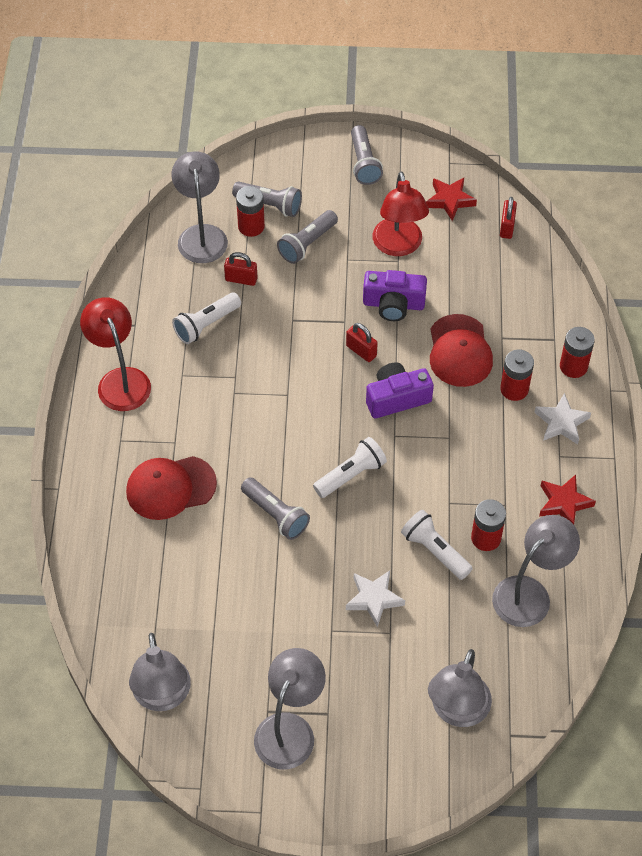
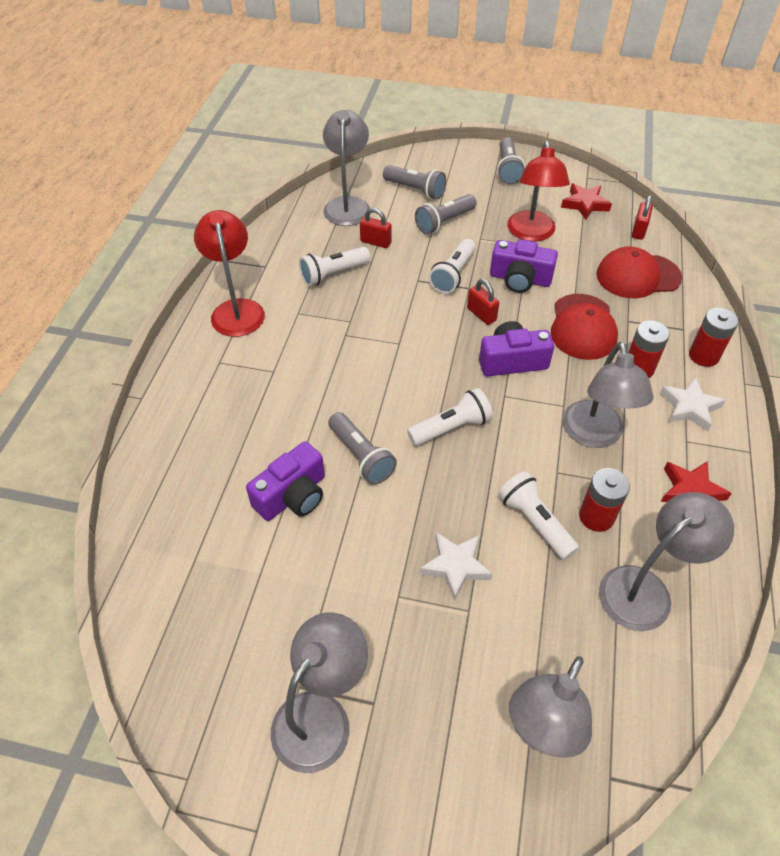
camera: 10 degrees right, 5 degrees down
red cap [126,456,217,520] -> red cap moved to [596,247,682,298]
grey lamp [129,633,191,711] -> grey lamp moved to [563,342,653,448]
red battery [236,186,265,237] -> none
none -> purple camera [246,441,325,521]
none -> white flashlight [429,239,476,294]

